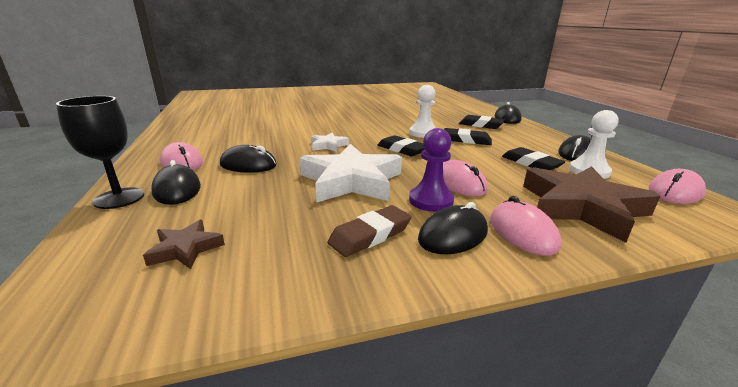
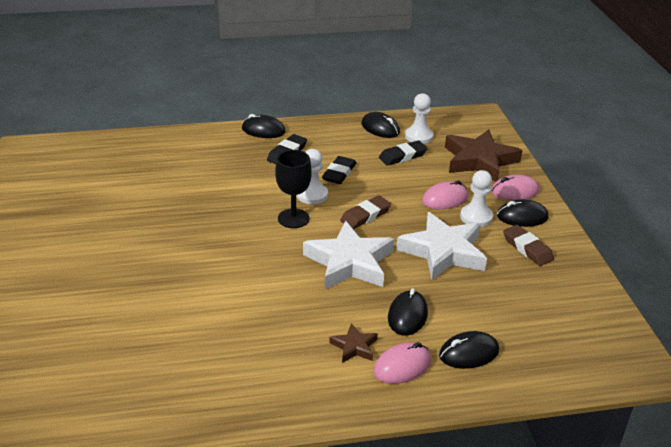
camera: 85 degrees left, 10 degrees up
black goblet [56,96,144,209] -> black goblet moved to [275,150,312,228]
brown star [143,220,225,269] -> brown star moved to [329,323,378,363]
white star [311,133,349,152] -> white star [303,221,394,289], size x2.12
black eraser [378,135,425,156] -> brown eraser [340,196,391,229]
purple pawn [409,128,454,212] -> white pawn [460,170,493,227]
black mouse [418,202,488,254] -> black mouse turned 60 degrees counterclockwise [497,199,548,227]
pink mouse [649,169,706,204] -> none

